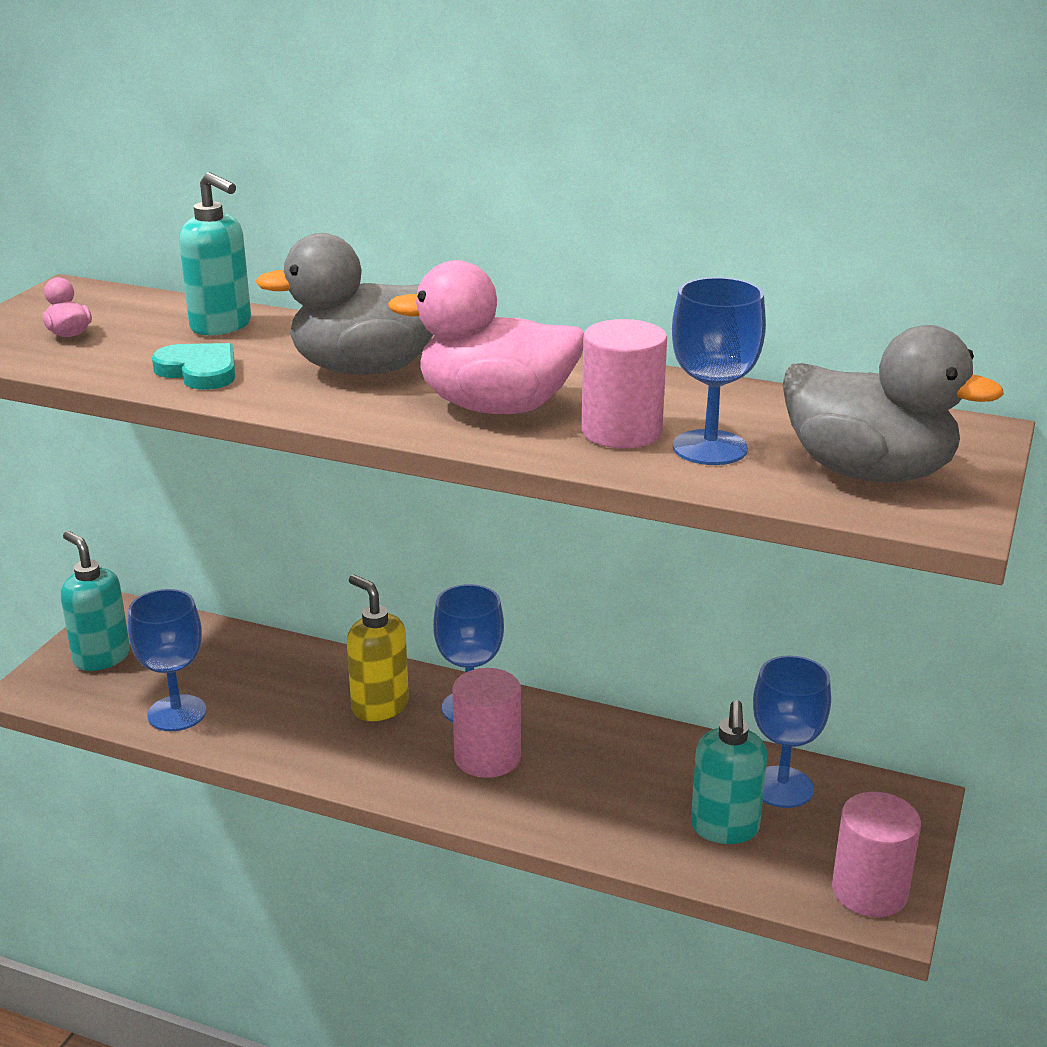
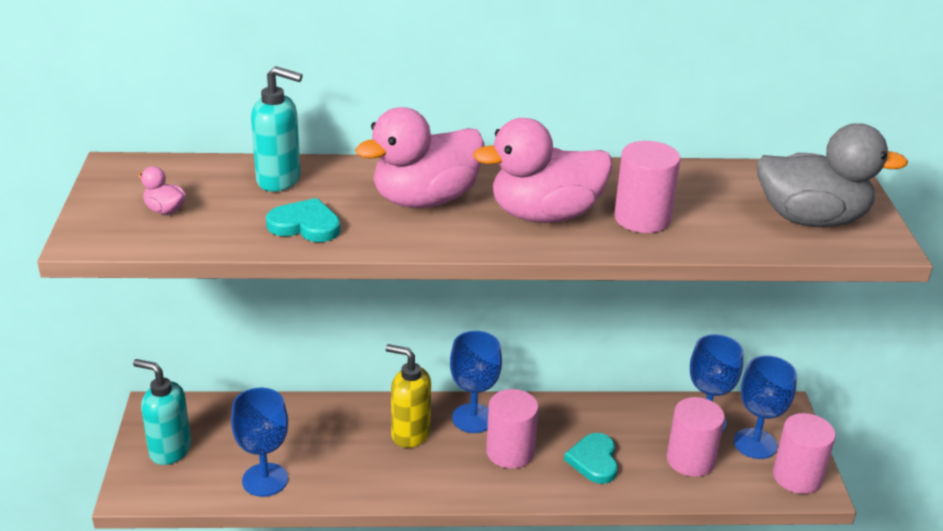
camera: 25 degrees left, 5 degrees up
grey duck [255,233,433,375] -> pink duck [355,107,484,208]
blue goblet [672,277,766,465] -> blue goblet moved to [734,355,797,459]
turquoise soap dispenser [691,700,767,844] -> pink cylinder [667,397,725,477]
none -> turquoise heart [564,433,618,484]

